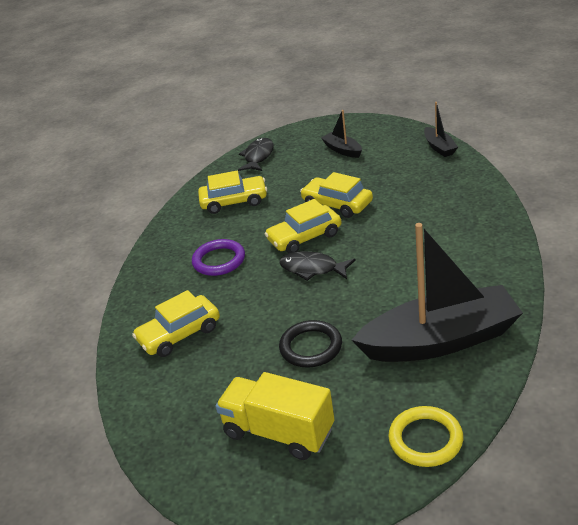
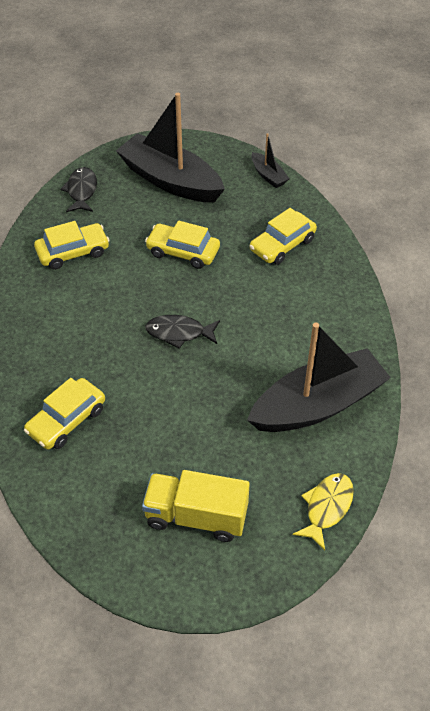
camera: 20 degrees left, 15 degrees up
purple ring [192,239,245,276] -> none
yellow car [265,199,342,253] -> yellow car moved to [250,208,317,265]
black ring [279,320,342,368] -> none
black boat [321,110,362,158] -> black boat [116,93,225,202], size x2.24
yellow ring [388,406,463,467] -> yellow fish [293,473,354,550]

